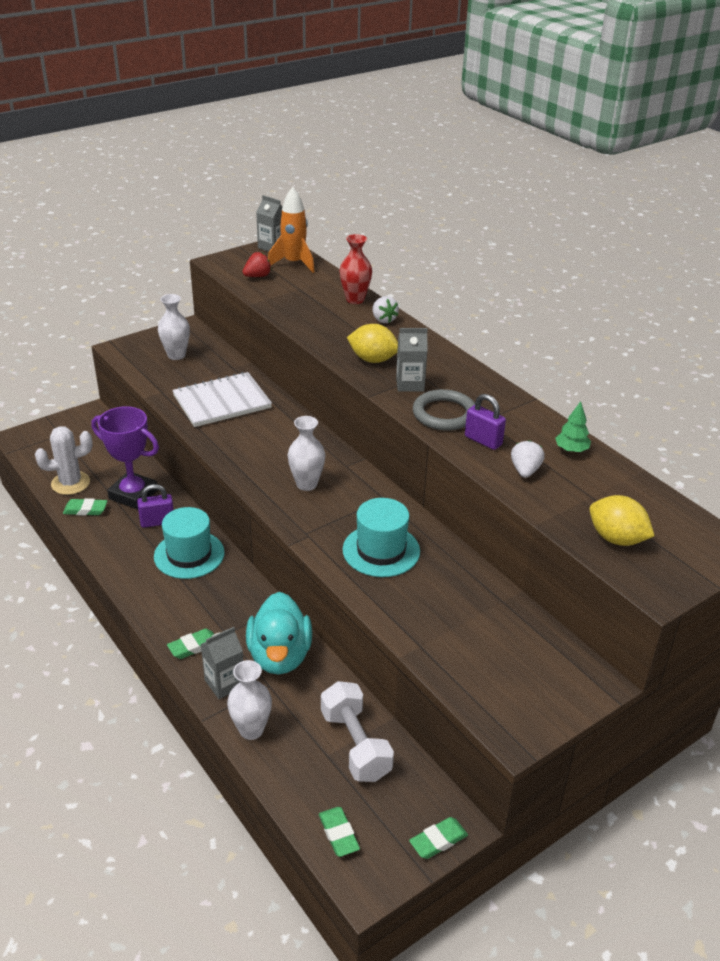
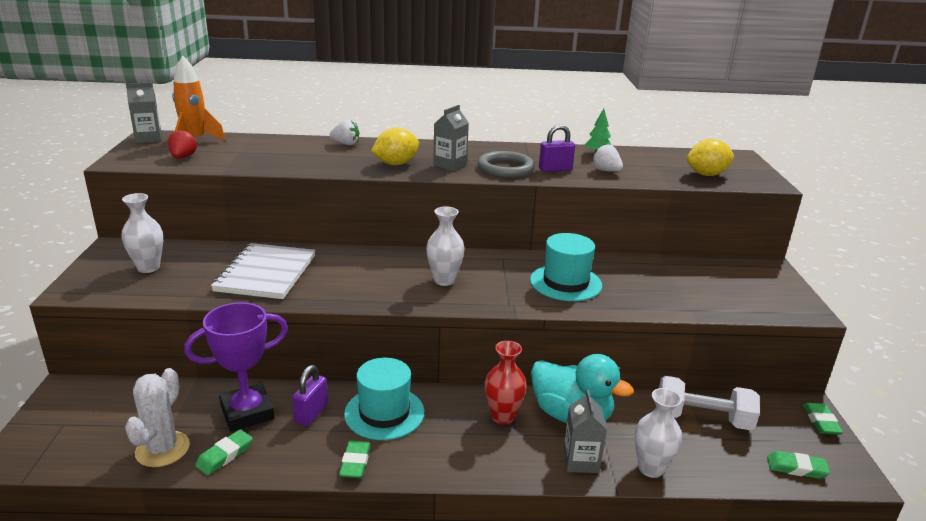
camera: 55 degrees left, 10 degrees down
green eraser [167,629,214,659] -> green eraser moved to [339,441,371,478]
red vase [340,234,372,304] -> red vase moved to [485,341,527,424]

